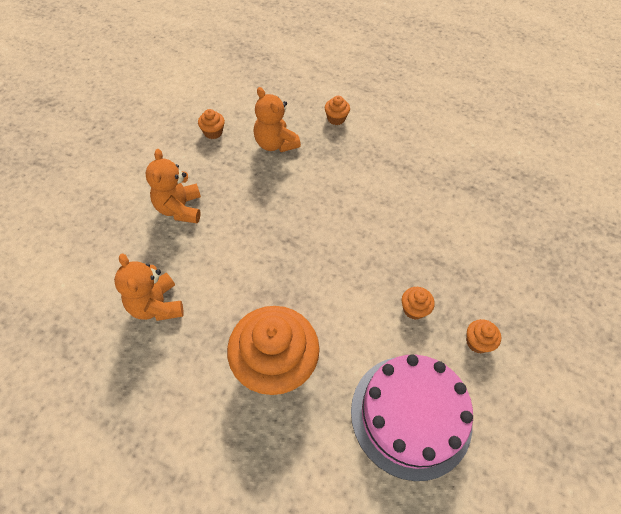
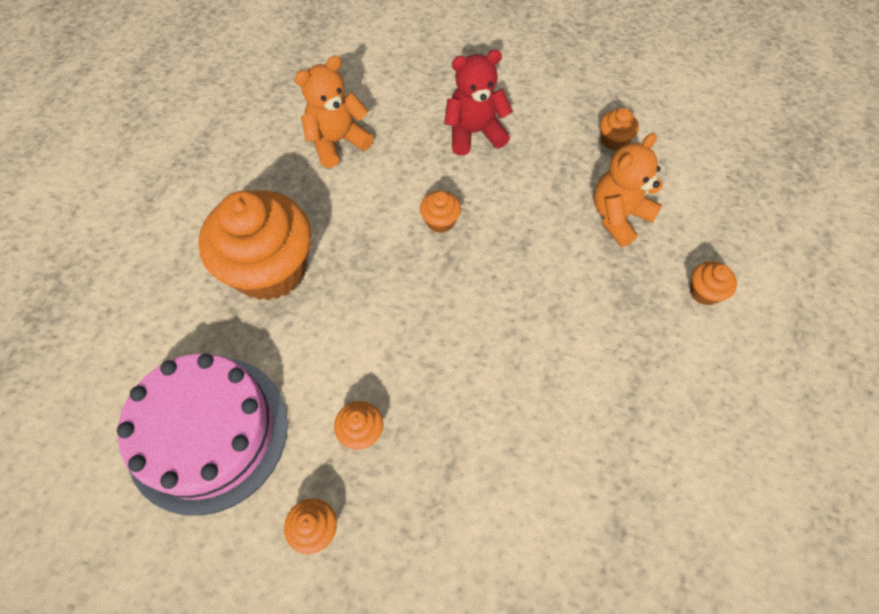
camera: 85 degrees right, 5 degrees up
orange teddy bear [146,149,201,223] -> red teddy bear [444,50,513,155]
none -> orange cupcake [420,191,461,233]

